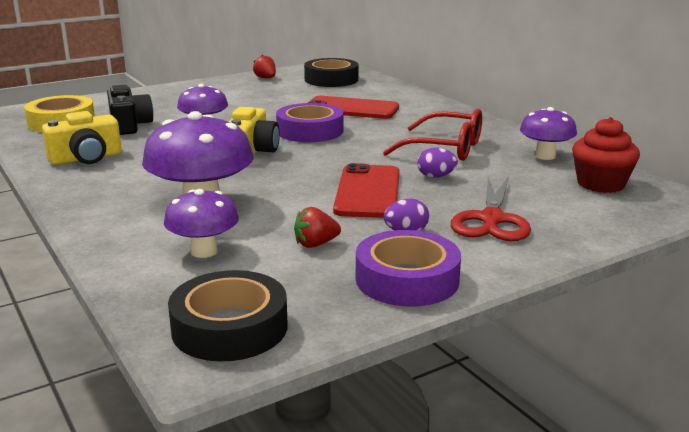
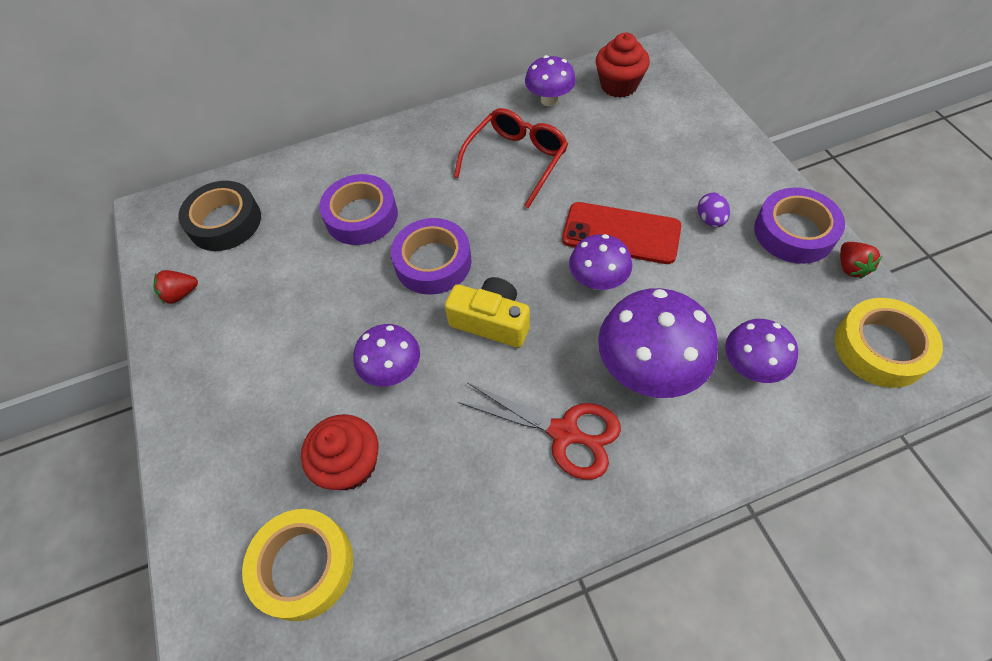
camera: 75 degrees left, 35 degrees up
yellow camera [42,111,122,165] -> none
black camera [107,85,154,135] -> red cupcake [301,414,378,490]
black tape [168,270,287,362] -> yellow tape [835,298,943,388]
red strawberry [294,207,341,248] -> red strawberry moved to [840,242,882,279]
red phone [308,96,399,119] -> purple tape [319,174,398,245]
purple egg [417,148,458,178] -> none
red scissors [451,176,531,241] -> red scissors moved to [458,383,621,480]
none -> purple mushroom [569,234,632,290]

